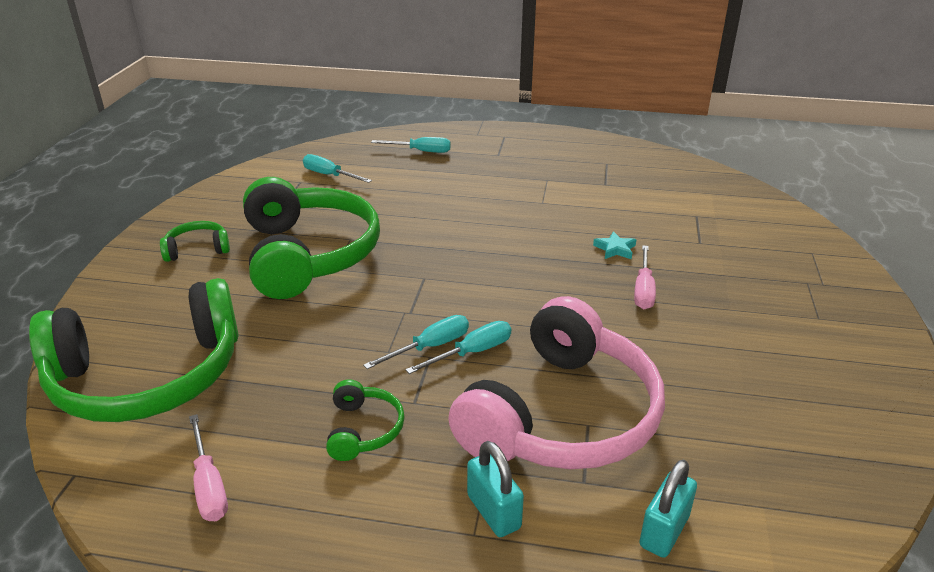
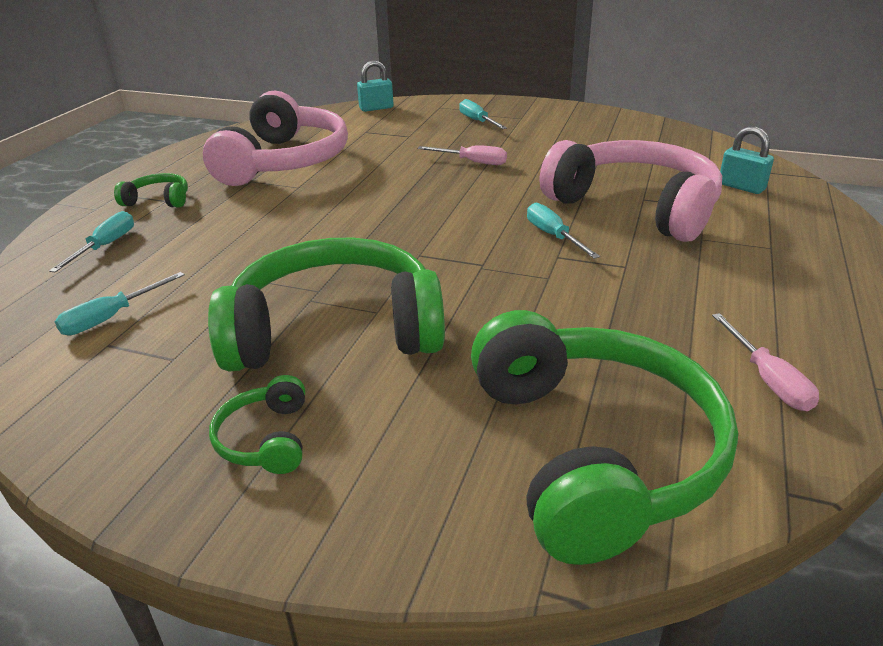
camera: 80 degrees left, 0 degrees up
pink screwdriver [189,414,228,521] -> pink screwdriver turned 90 degrees clockwise [712,313,819,411]
green headphones [326,379,405,461] -> green headphones moved to [114,173,188,208]
turquoise screwdriver [363,315,469,369] -> turquoise screwdriver moved to [459,99,507,129]
turquoise padlock [467,441,524,537] -> turquoise padlock moved to [357,60,394,112]
turquoise star [593,231,637,259] -> none
none -> pink headphones [203,91,348,186]

